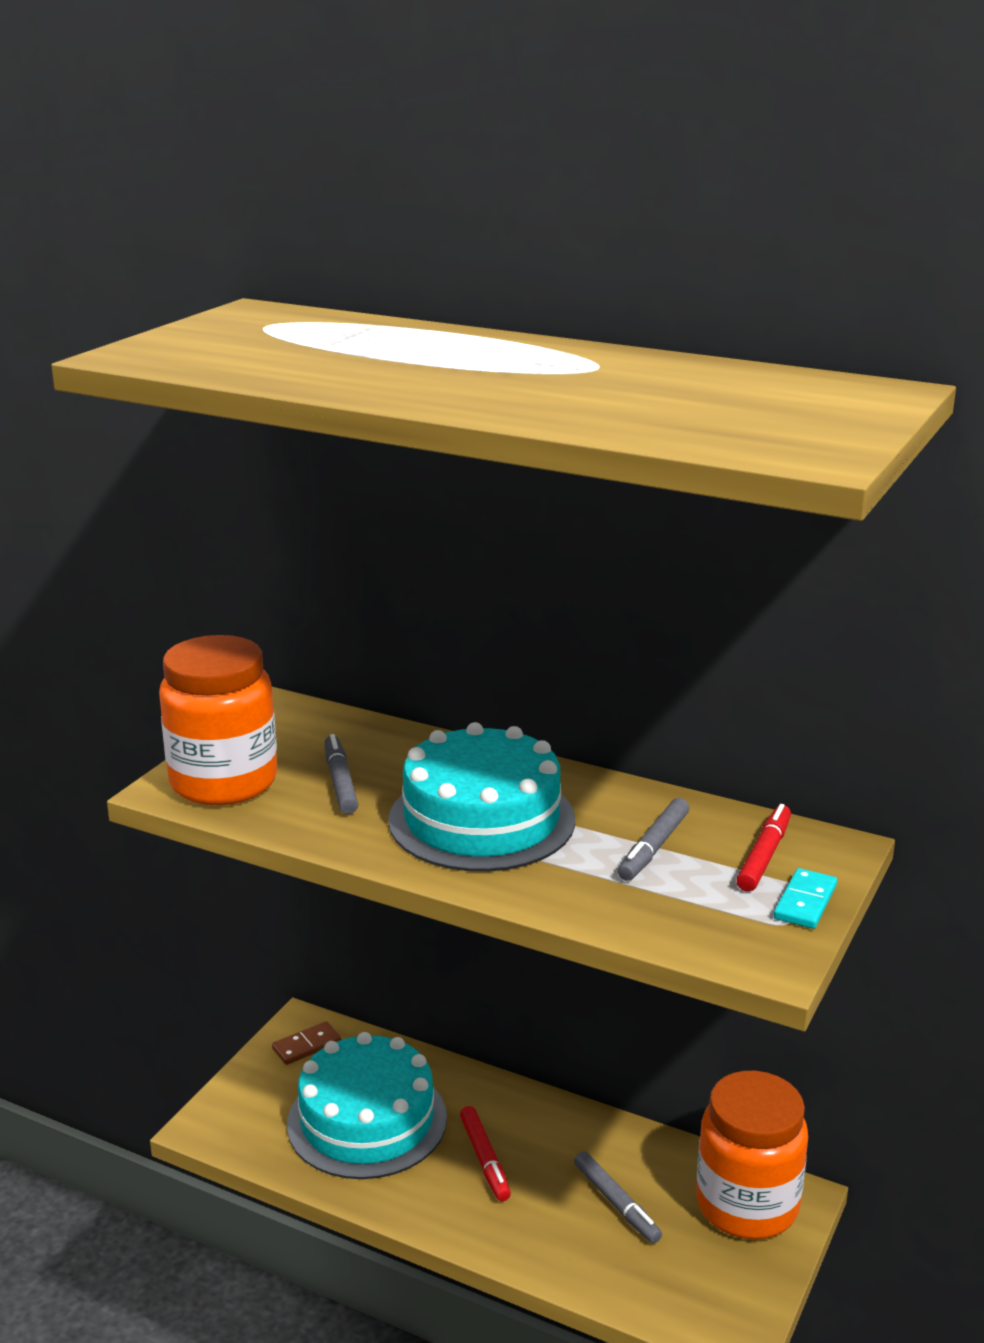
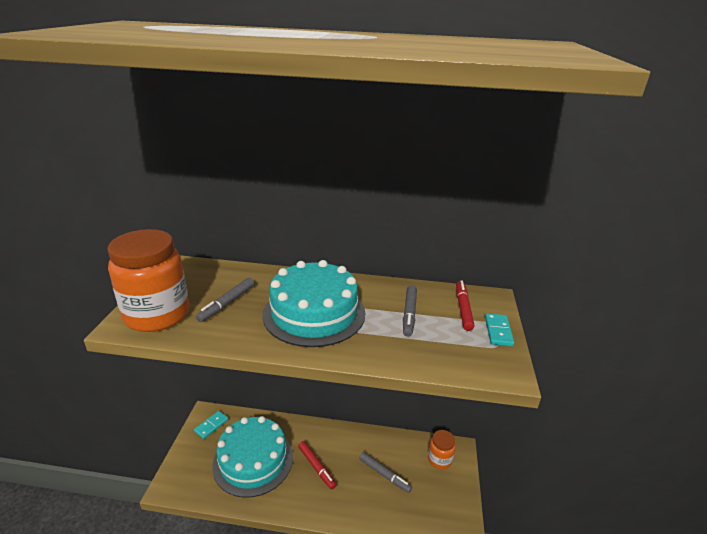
camera: 20 degrees left, 5 degrees up
brown domino [272,1021,341,1065] -> turquoise domino [194,411,228,439]
grey marker [324,734,358,814] -> grey marker turned 120 degrees counterclockwise [196,278,254,322]
orange jar [696,1071,808,1239] -> orange jar [428,430,456,469], size x0.52

